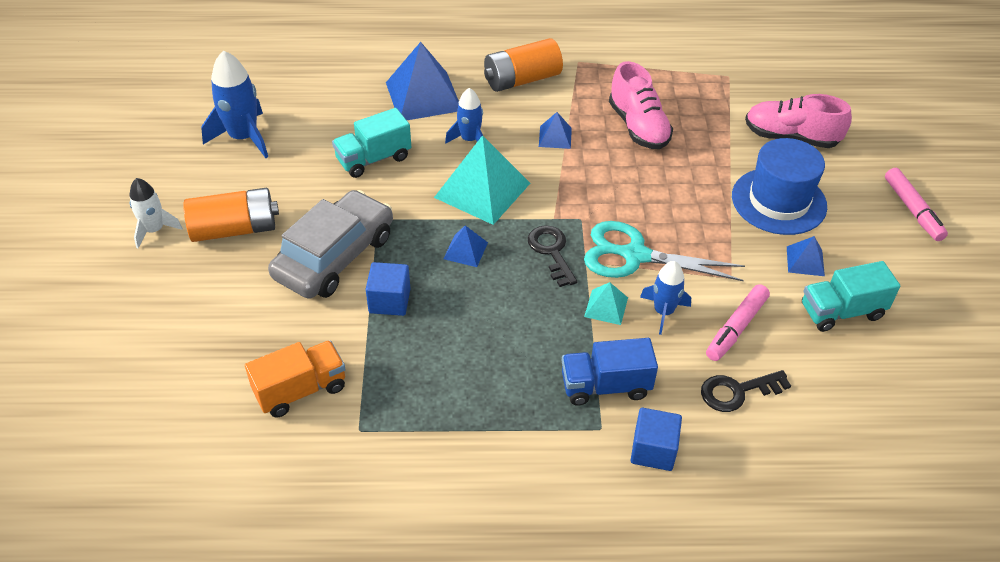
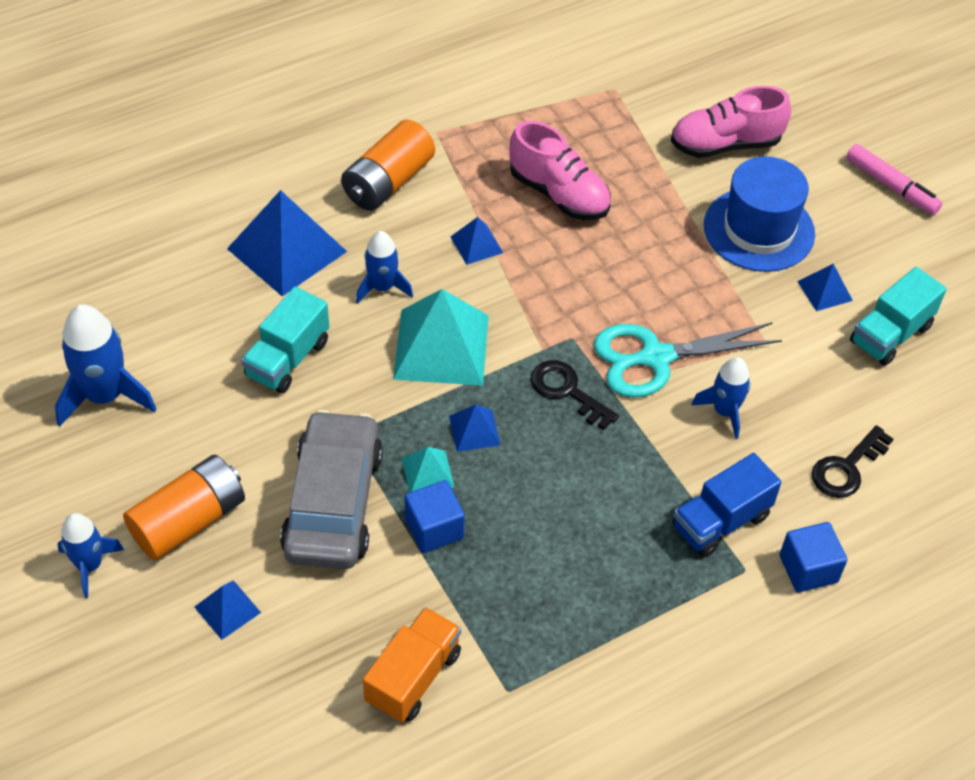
camera: 30 degrees left, 5 degrees up
white rocket [129,178,183,248] -> blue rocket [57,513,124,598]
turquoise pyramid [584,282,628,325] -> turquoise pyramid moved to [402,447,454,492]
pink marker [706,284,770,361] -> none
none -> blue pyramid [194,580,261,640]

